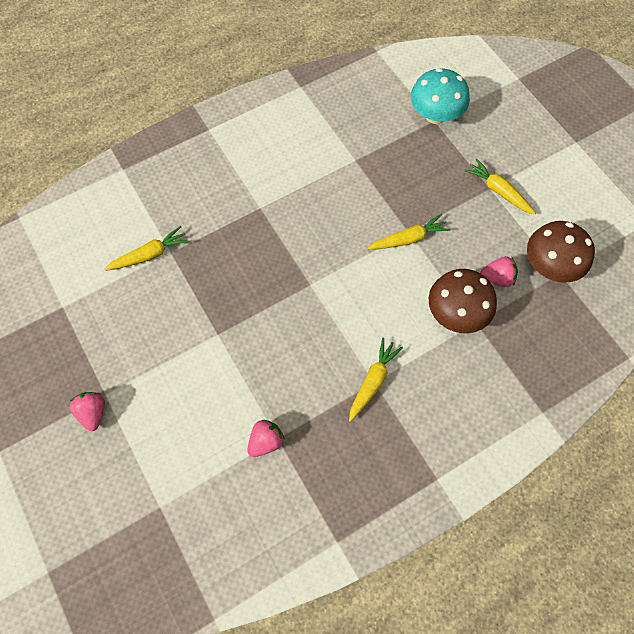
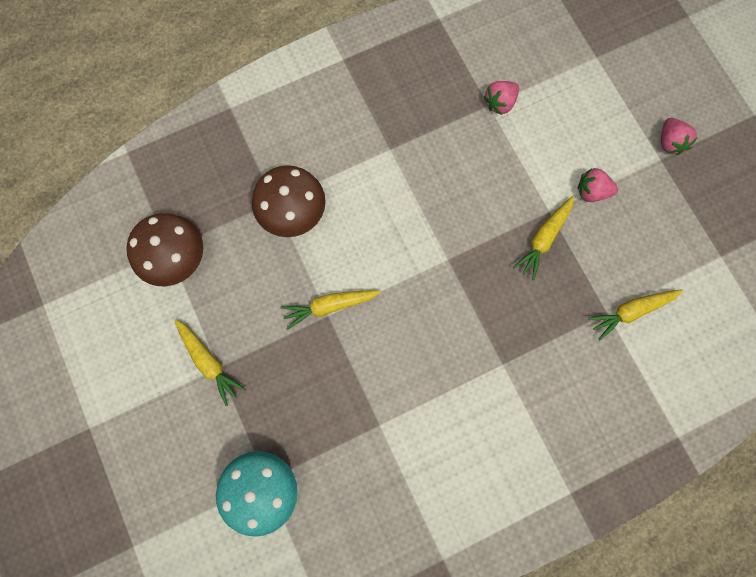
camera: 175 degrees left, 10 degrees up
yellow carrot [349,338,403,422] -> yellow carrot moved to [513,196,574,280]
pink strawberry [480,256,518,287] -> pink strawberry moved to [578,168,618,202]

